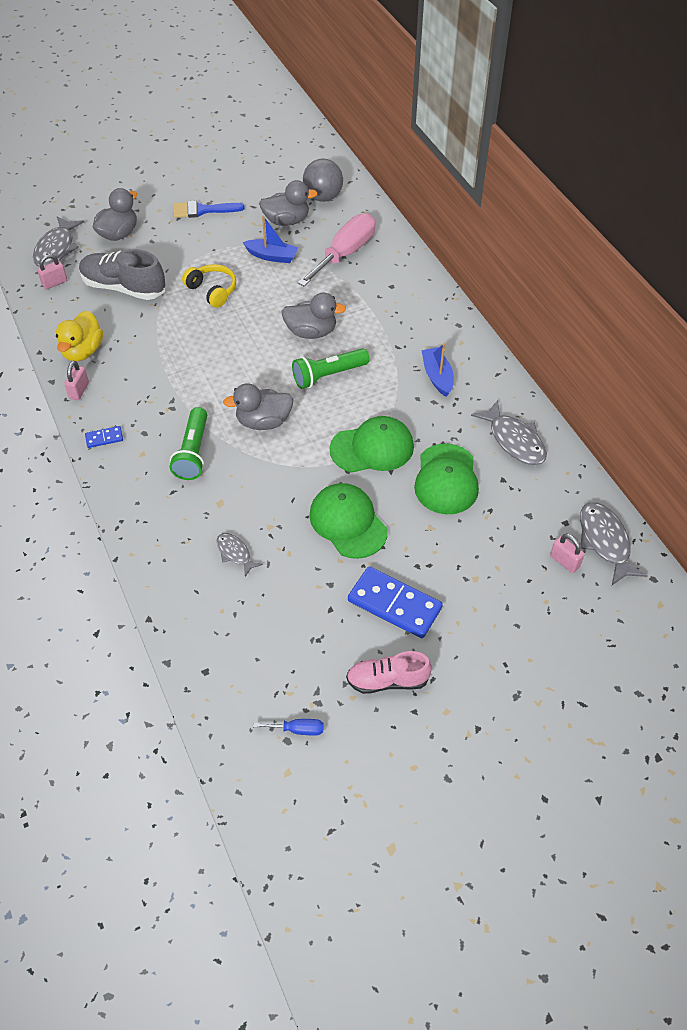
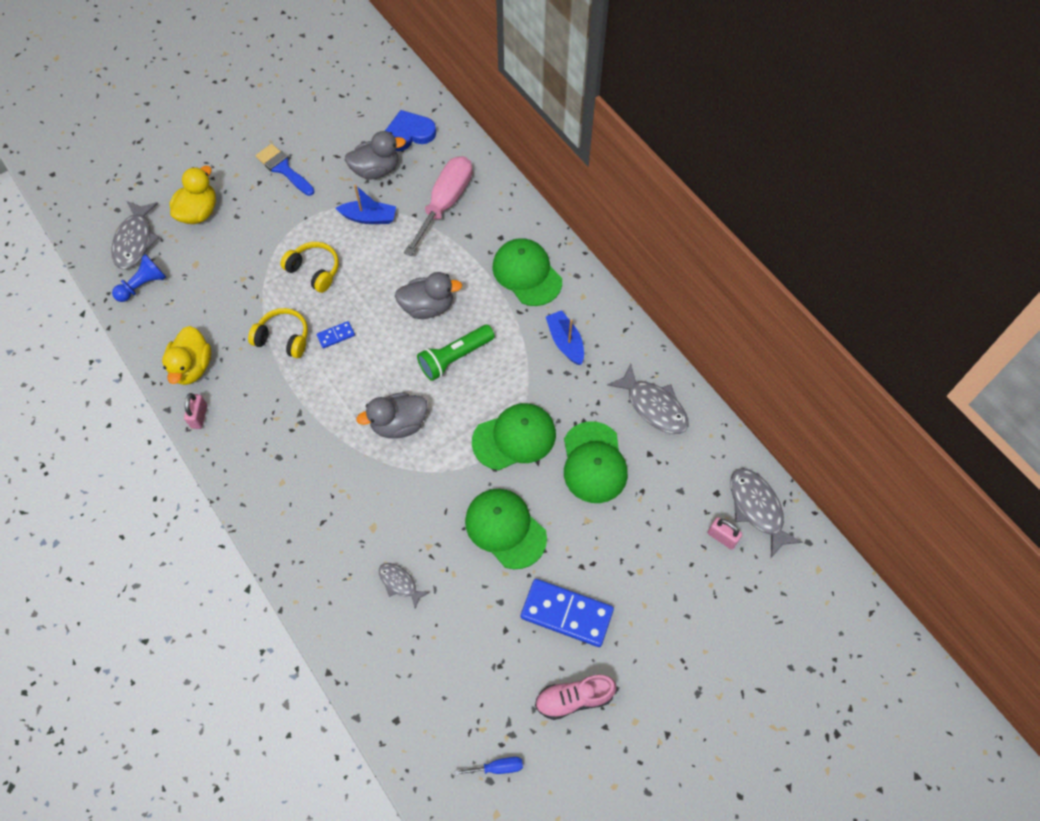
camera: 10 degrees left, 10 degrees up
pink padlock [37,254,67,289] -> blue pawn [112,254,166,302]
grey shoe [79,249,165,300] -> none
blue domino [85,426,123,448] -> blue domino moved to [317,321,355,348]
grey duck [93,188,137,241] -> yellow duck [170,166,216,224]
green flashlight [170,407,207,480] -> none
blue brush [173,201,245,218] -> blue brush turned 60 degrees clockwise [255,144,315,196]
grey ball [303,159,343,202] -> blue heart [385,110,436,151]
none -> yellow headphones [248,308,308,358]
none -> green cap [492,238,562,306]

